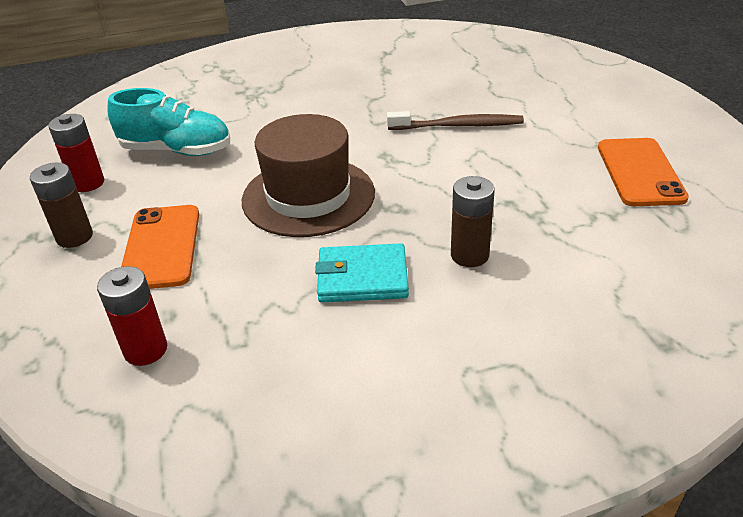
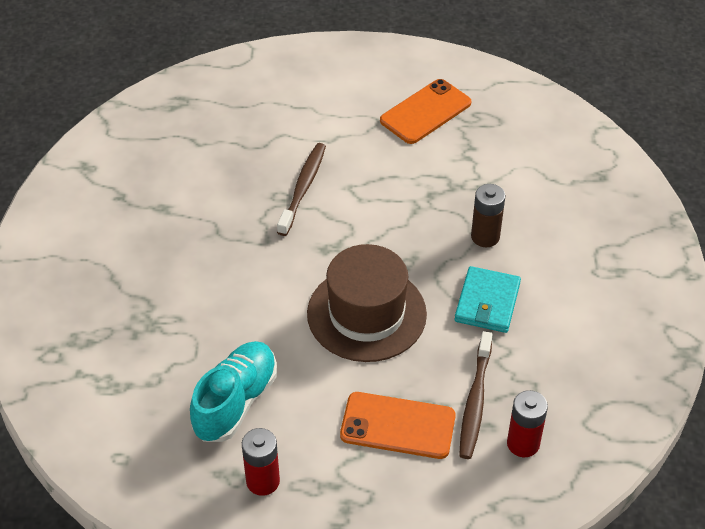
camera: 75 degrees left, 10 degrees up
brown battery [30,163,93,248] -> none
orange phone [598,138,689,206] -> orange phone turned 60 degrees counterclockwise [380,79,471,144]
none -> brown toothbrush [459,331,493,459]

